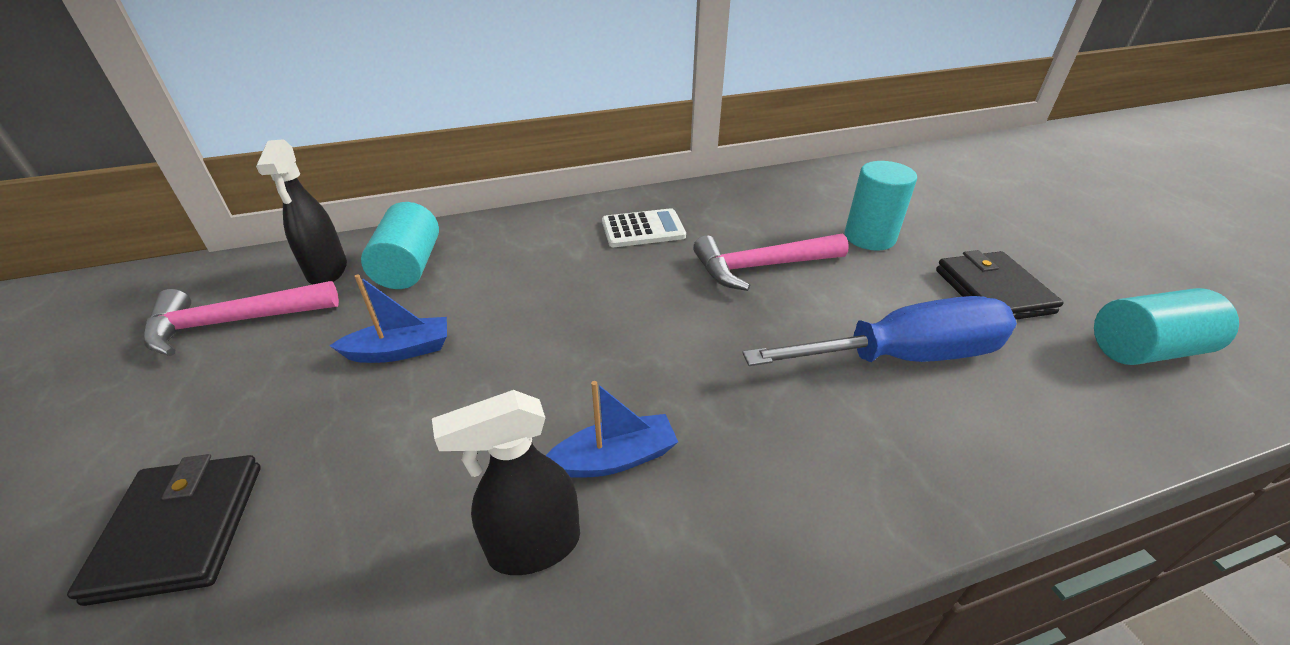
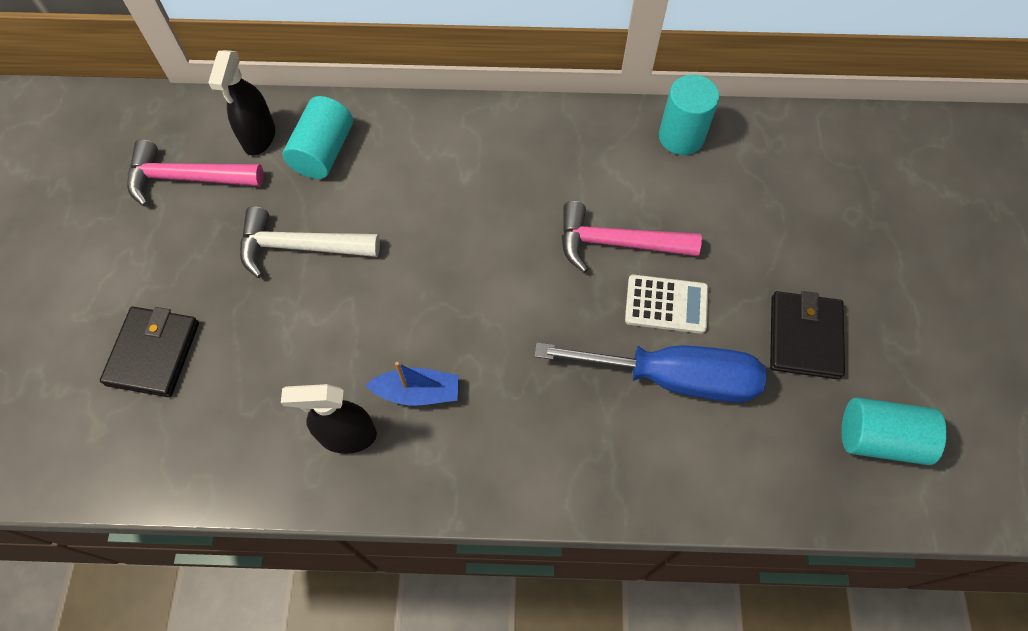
camera: 20 degrees right, 25 degrees up
blue boat [330,274,447,363] -> white hammer [240,206,380,278]
white calculator [602,208,686,247] -> white calculator moved to [625,274,709,334]
turquoise cylinder [845,161,917,251] -> turquoise cylinder moved to [659,75,720,155]

